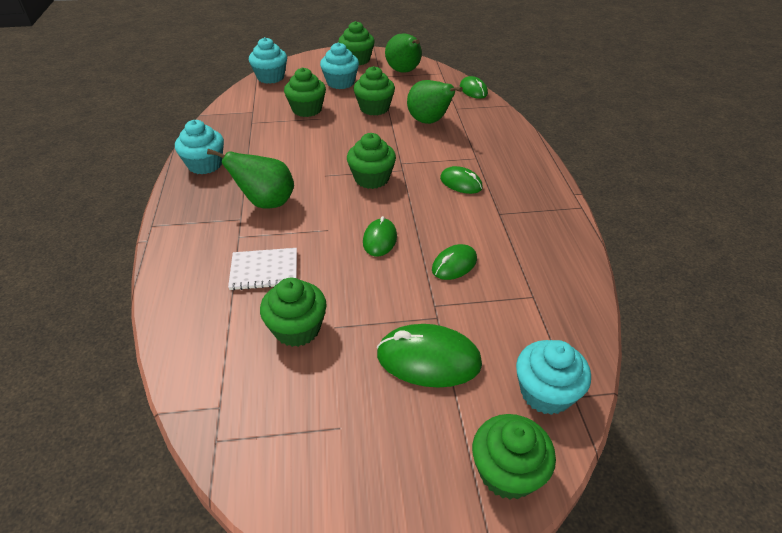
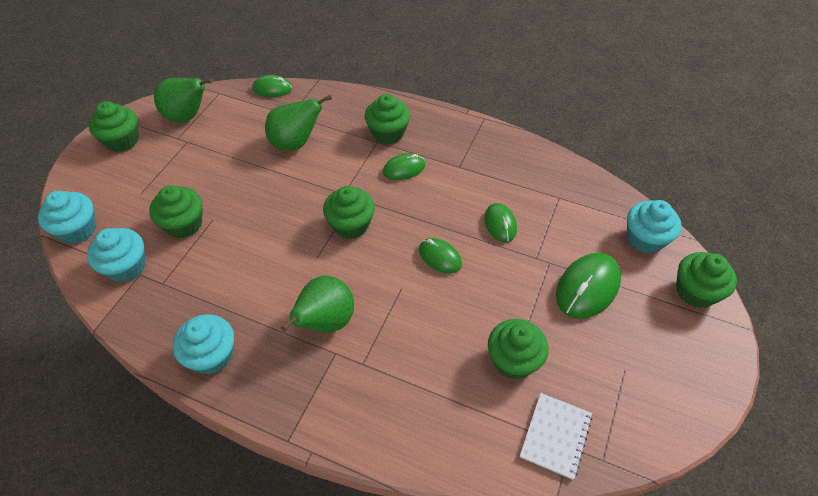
camera: 60 degrees left, 10 degrees up
white notebook [228,248,297,291] -> white notebook moved to [520,393,592,480]
turquoise cupcake [320,42,359,89] -> turquoise cupcake moved to [87,228,146,283]
green cupcake [353,66,395,116] -> green cupcake moved to [365,94,410,144]

